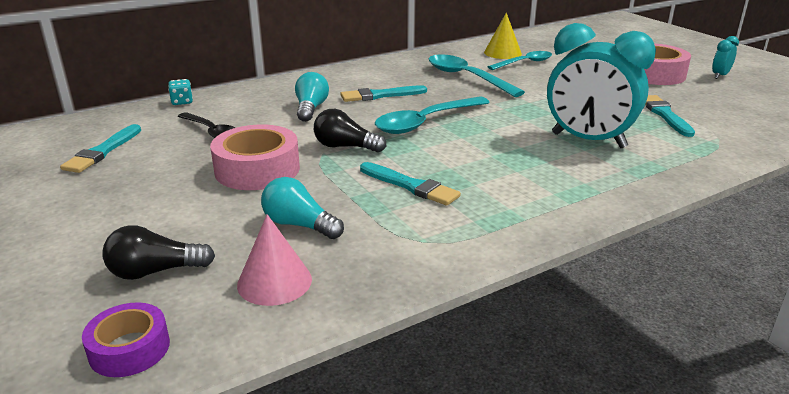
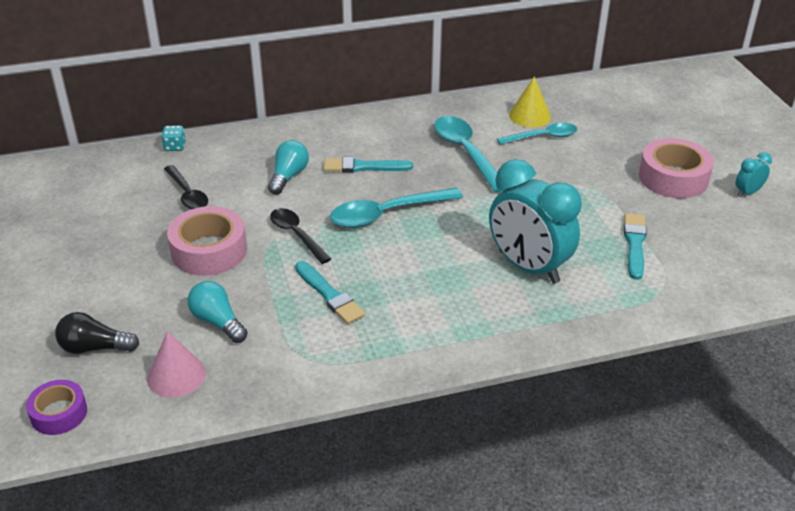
camera: 15 degrees right, 10 degrees up
turquoise brush [60,124,141,173] -> none
black light bulb [314,109,386,153] -> black spoon [270,208,331,264]

